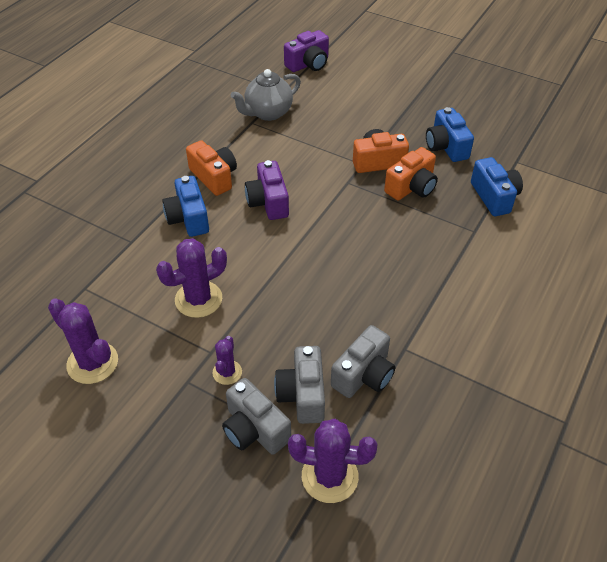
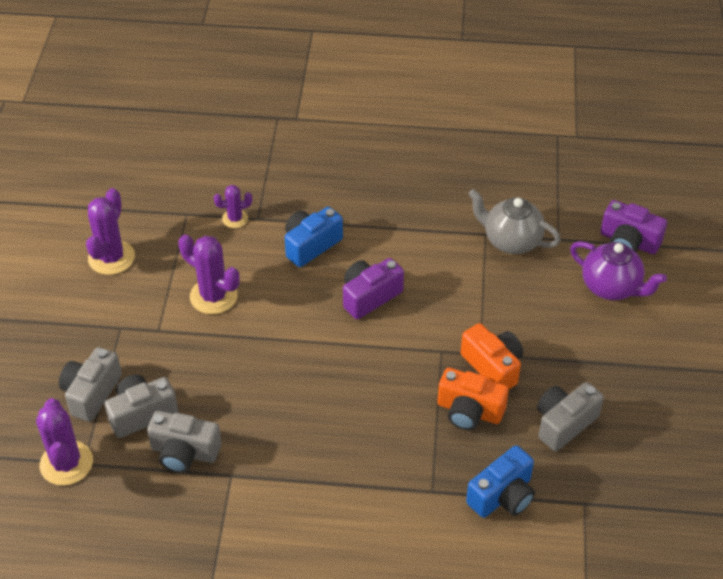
camera: 65 degrees right, 0 degrees up
orange camera [186,140,237,196] -> none
purple cactus [213,336,242,385] -> purple cactus moved to [213,185,252,228]
blue camera [426,107,474,162] -> grey camera [537,382,604,451]
none -> purple teapot [570,241,667,300]

